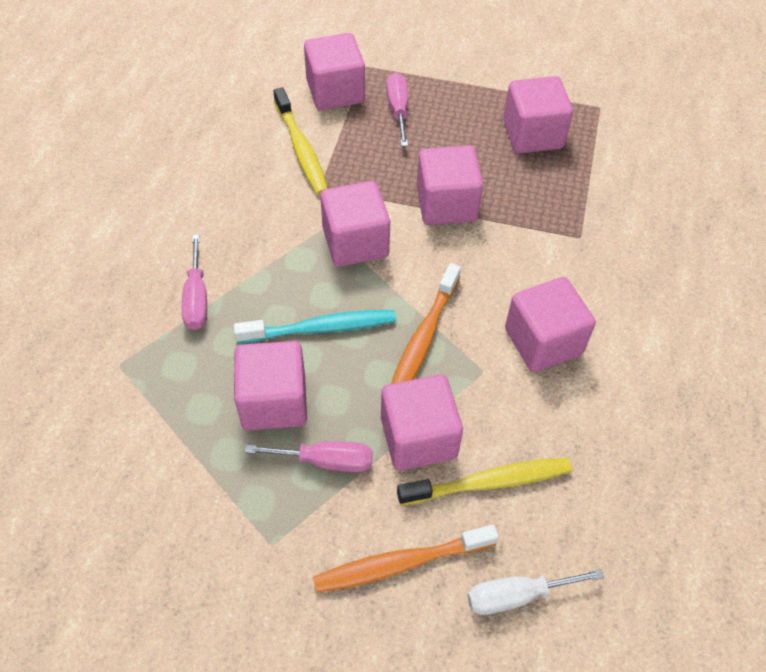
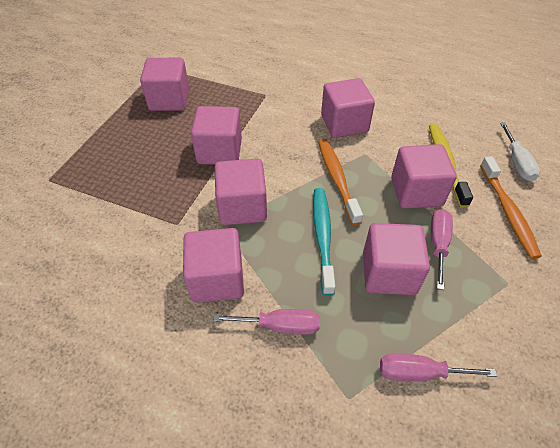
camera: 80 degrees left, 5 degrees down
yellow toothbrush [273,87,328,195] -> none
pink cube [304,33,365,110] -> pink cube moved to [183,228,244,303]
pink screwdriver [386,72,408,146] -> pink screwdriver moved to [380,353,497,381]
orange toothbrush [391,263,461,384] -> orange toothbrush turned 135 degrees counterclockwise [318,139,363,225]

